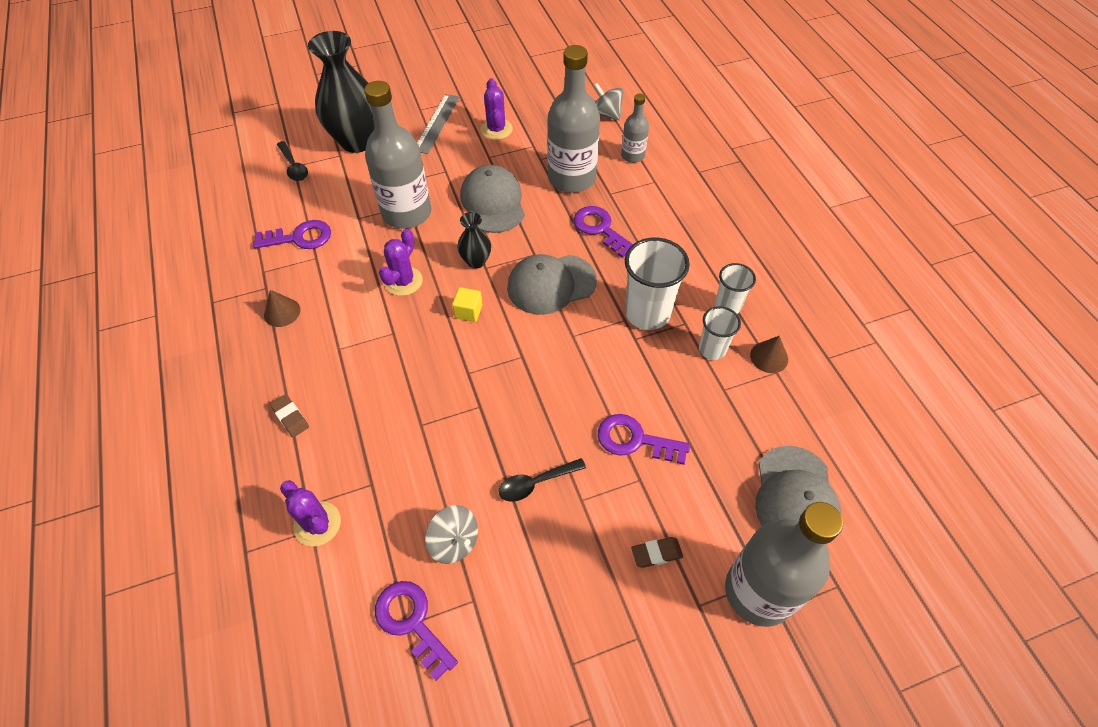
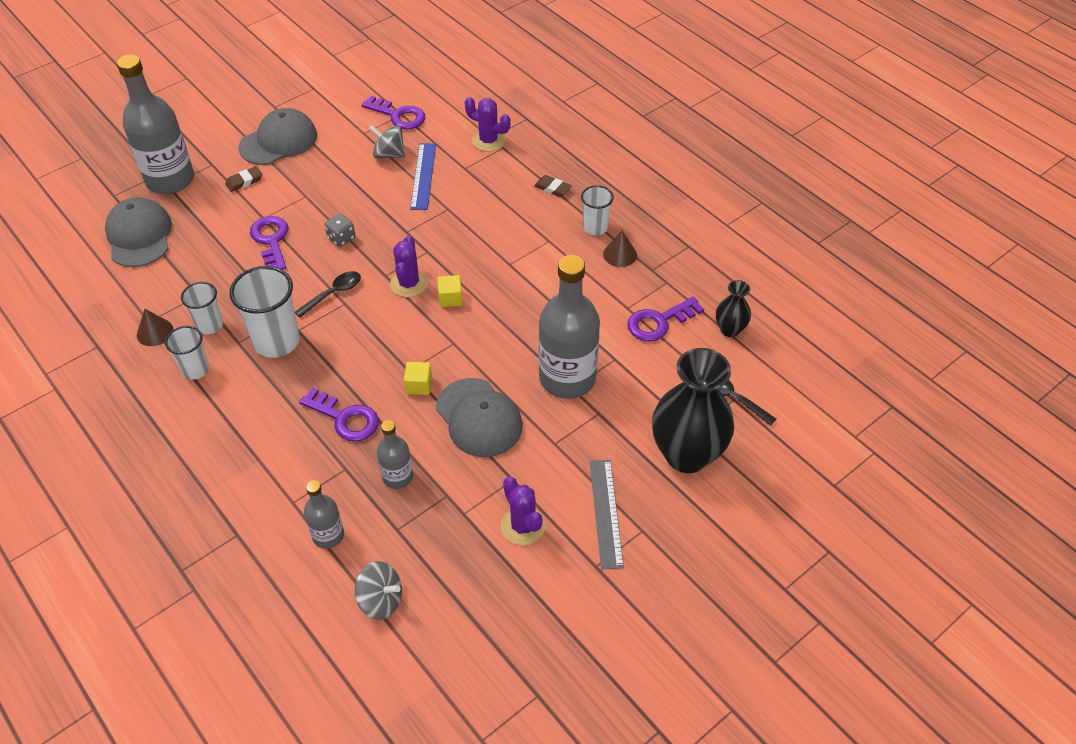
camera: 160 degrees right, 5 degrees down
purple cactus [379,229,423,296] -> purple cactus moved to [390,236,428,297]
black vase [457,212,491,269] -> black vase moved to [716,280,751,337]
black spoon [499,458,586,502] -> black spoon moved to [295,271,361,318]
grey cap [507,254,597,315] -> grey cap moved to [238,108,317,165]
grey bottle [547,45,600,193] -> grey bottle [377,420,413,489], size x0.51
purple key [598,414,690,465] -> purple key turned 105 degrees counterclockwise [250,216,289,270]
none -> grey dice [325,214,355,247]
none -> yellow cube [404,362,432,395]
none -> blue ruler [410,143,436,210]
none -> white cup [581,185,614,236]

